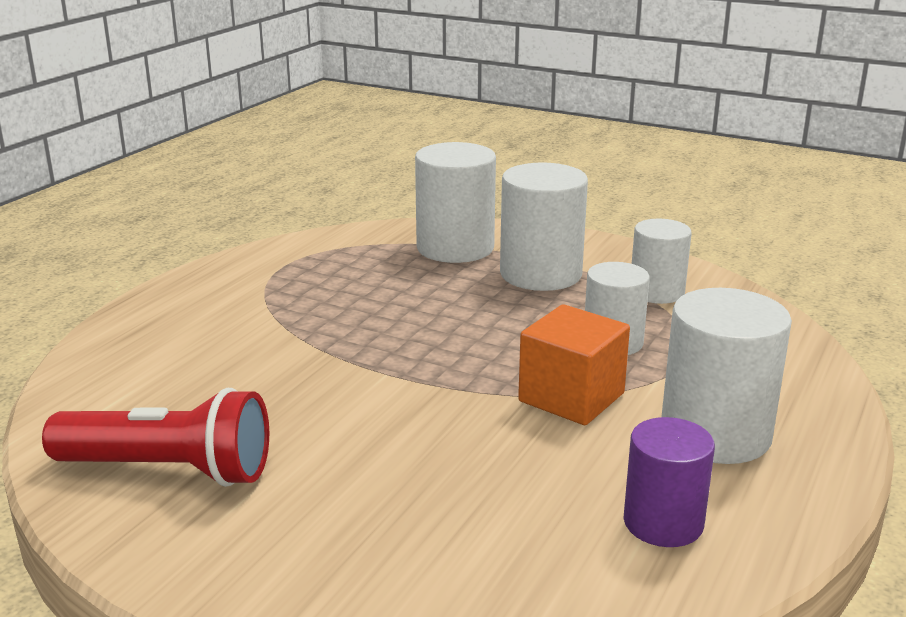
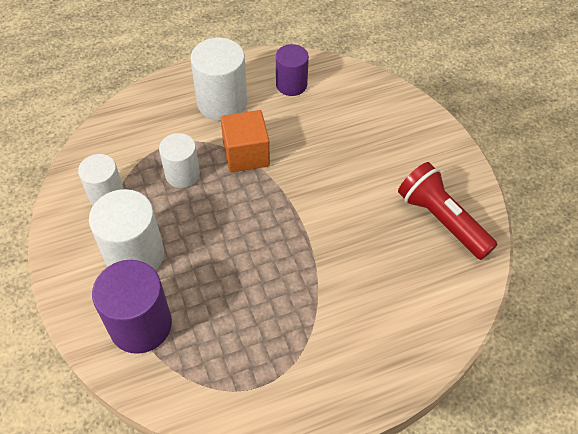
camera: 140 degrees left, 30 degrees up
white cylinder [415,142,496,263] -> purple cylinder [92,260,172,354]

